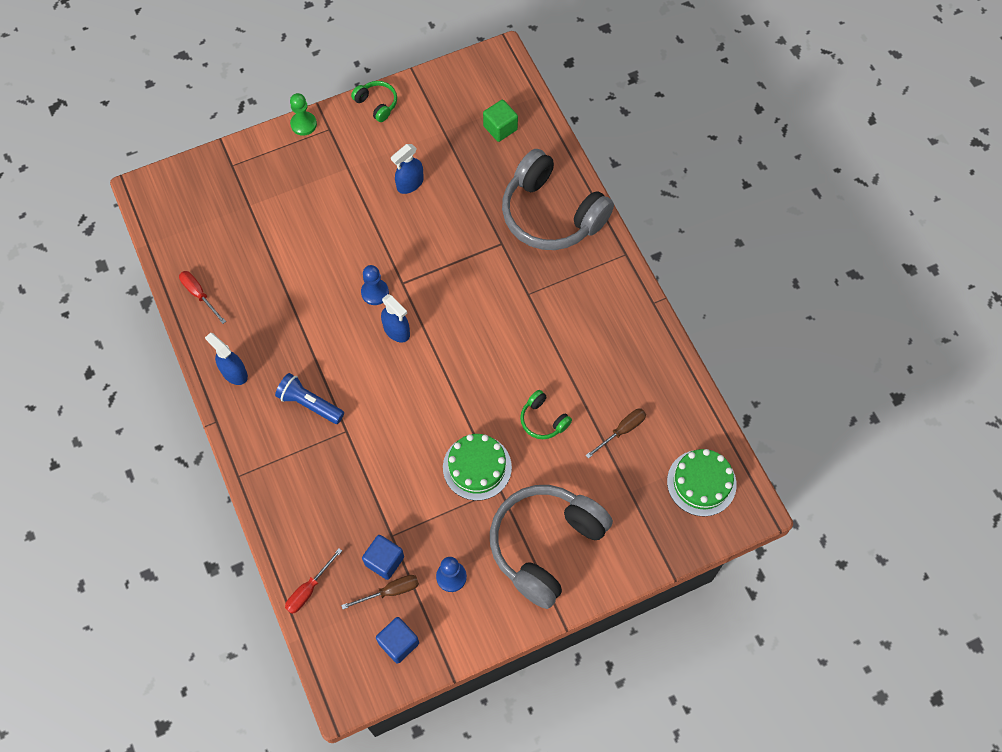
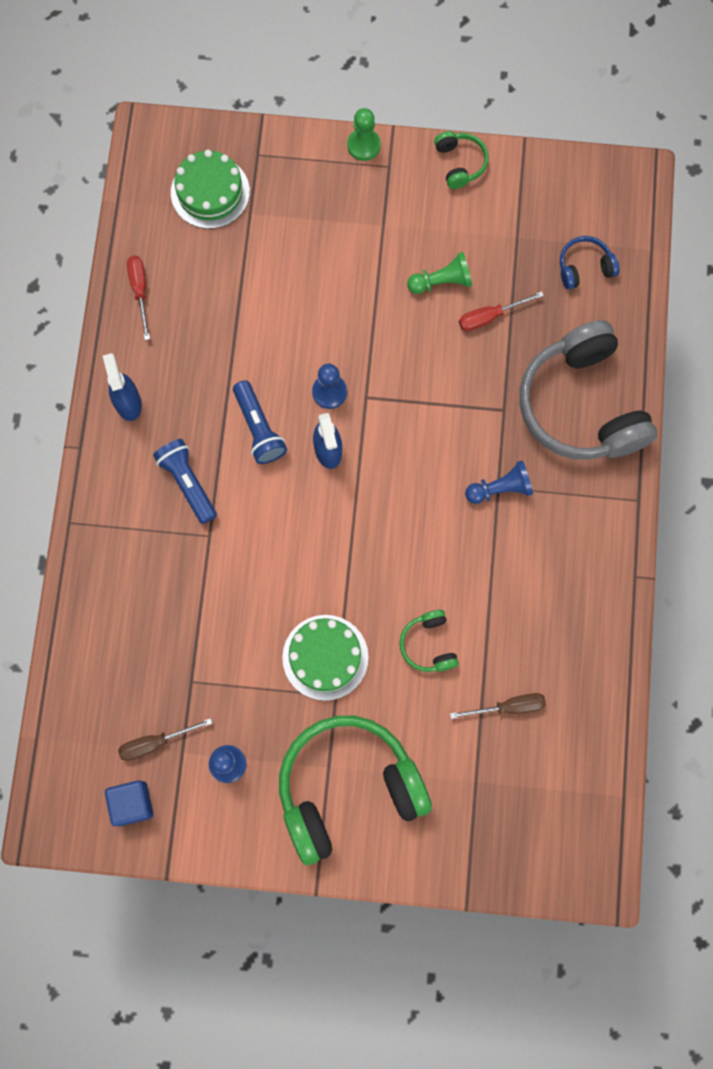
camera: 30 degrees right, 10 degrees up
red screwdriver [285,548,342,614] -> red screwdriver moved to [459,291,544,331]
brown screwdriver [341,575,419,609] -> brown screwdriver turned 150 degrees clockwise [118,718,212,761]
blue cube [362,535,404,580] -> none
blue spray bottle [391,144,424,194] -> green pawn [407,252,472,294]
green cube [483,100,518,142] -> blue headphones [560,236,619,290]
grey headphones [490,485,613,609] -> green headphones [279,716,432,865]
green cake [667,449,737,517] -> green cake moved to [171,150,250,229]
none -> blue flashlight [233,380,287,464]
none -> blue pawn [465,460,533,504]

